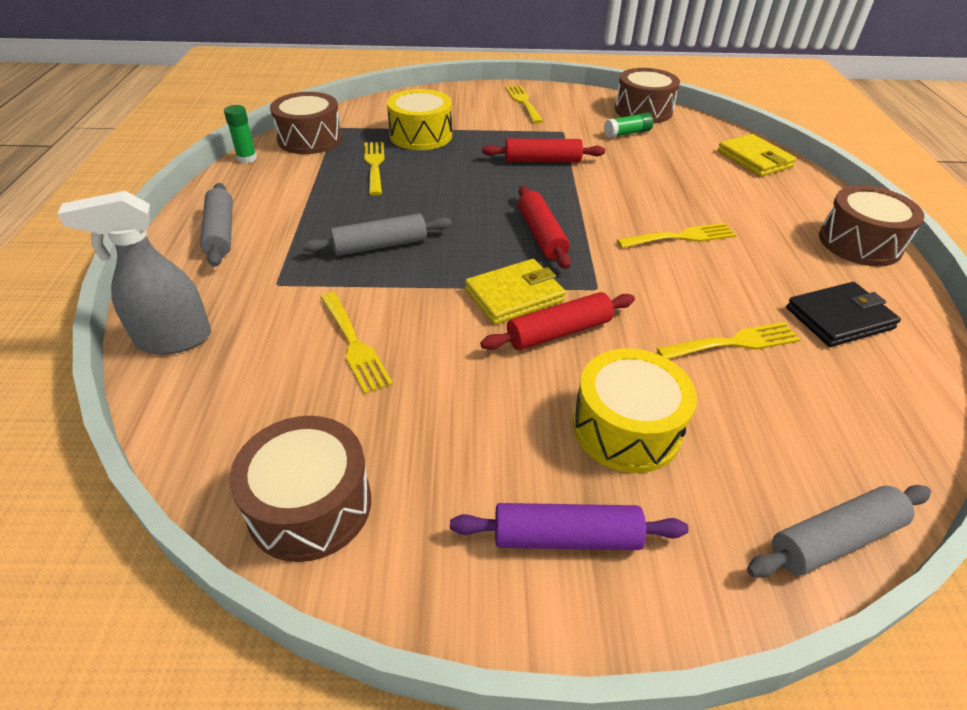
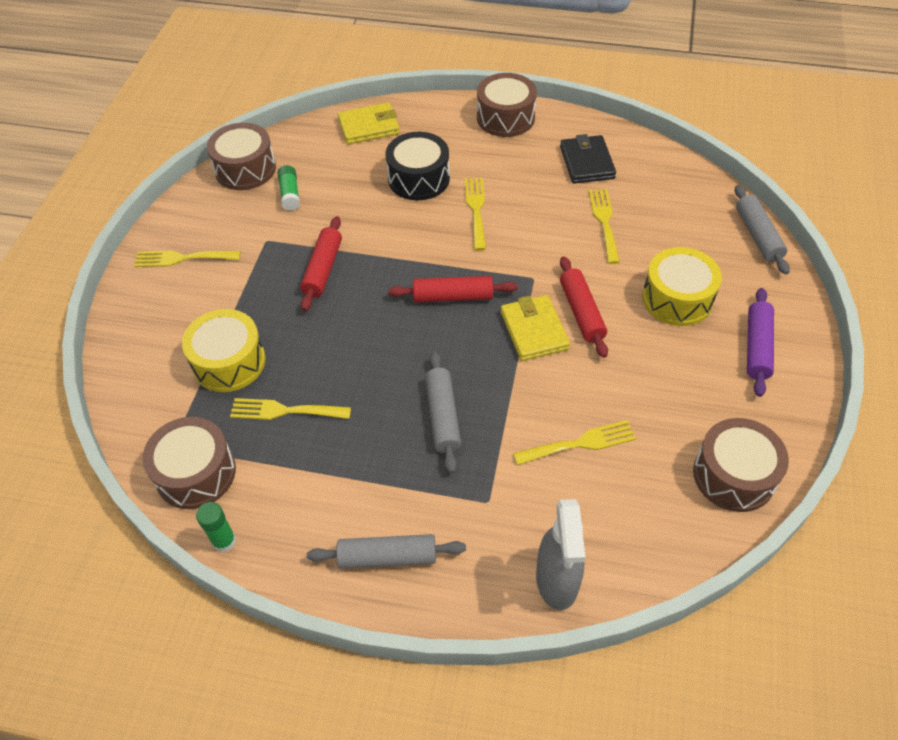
camera: 75 degrees left, 10 degrees up
none -> black drum [386,132,450,200]

